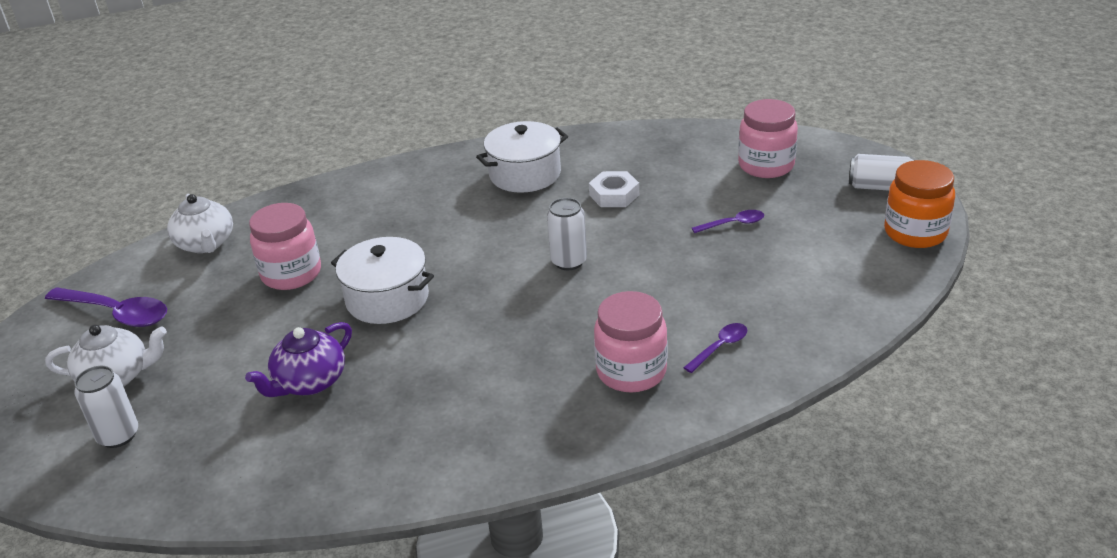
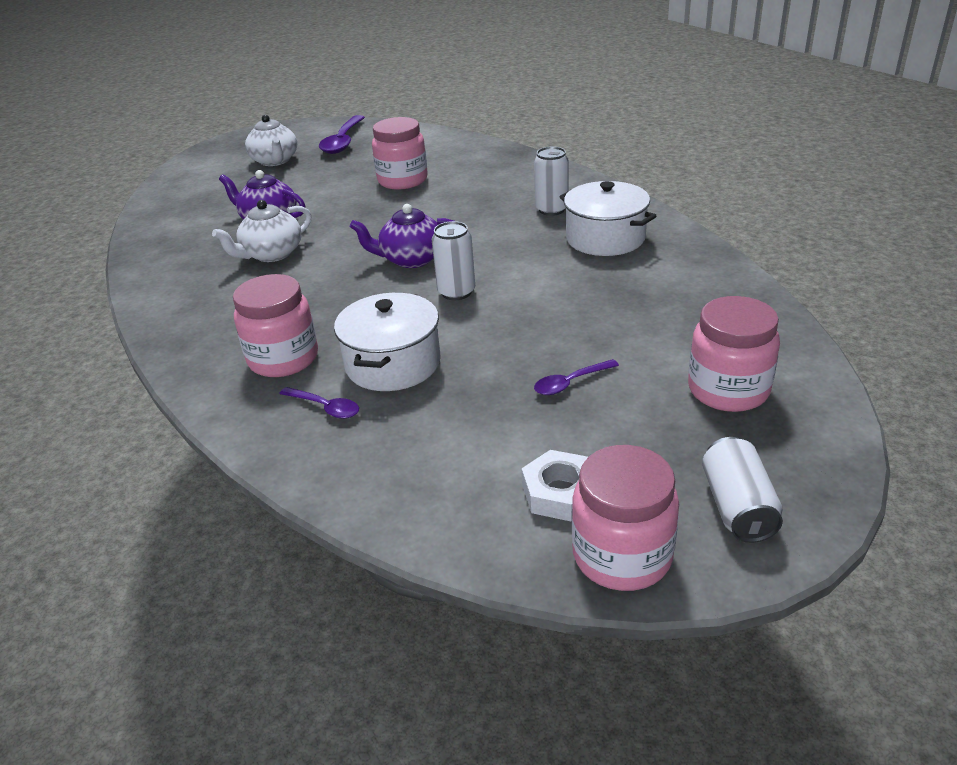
camera: 75 degrees right, 0 degrees up
white can [74,366,138,448] -> white can moved to [534,146,568,216]
white teapot [167,194,233,253] -> white teapot moved to [212,200,312,262]
white pot [331,237,434,324] -> white pot moved to [334,293,441,391]
white nut [589,171,639,207] -> white nut moved to [522,450,588,521]
purple spoon [692,210,764,233] -> purple spoon turned 90 degrees clockwise [534,359,619,395]
orange jar [884,160,955,248] -> pink jar [572,445,679,591]
none -> purple teapot [350,204,454,268]

